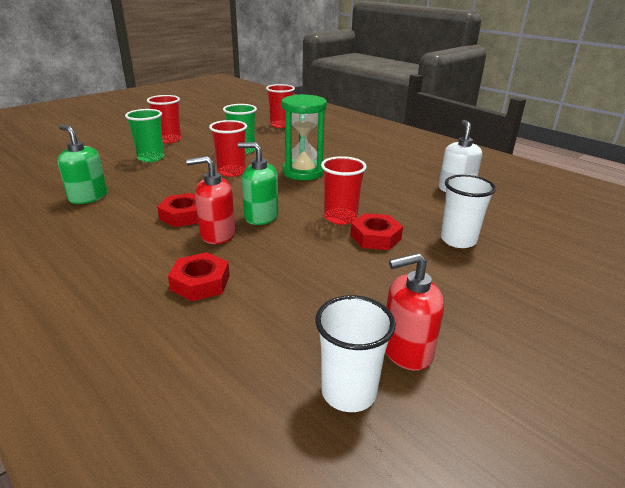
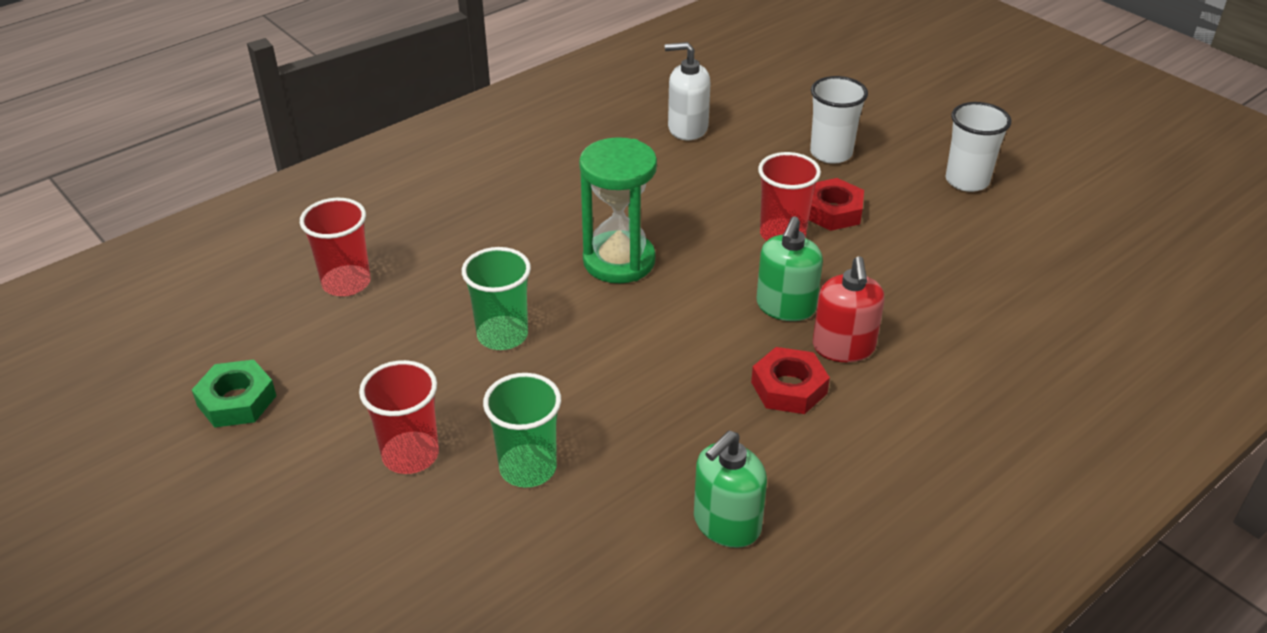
camera: 85 degrees left, 10 degrees up
red nut [168,252,230,301] -> none
red cup [209,120,247,177] -> none
white cup [315,295,395,412] -> white cup moved to [946,102,1011,192]
red soap dispenser [385,253,444,371] -> none
none -> green nut [192,360,276,428]

